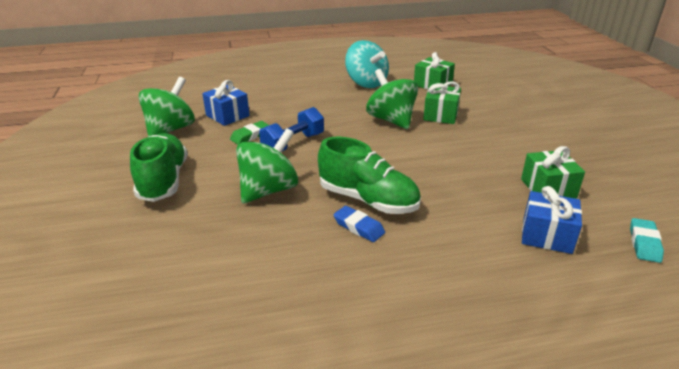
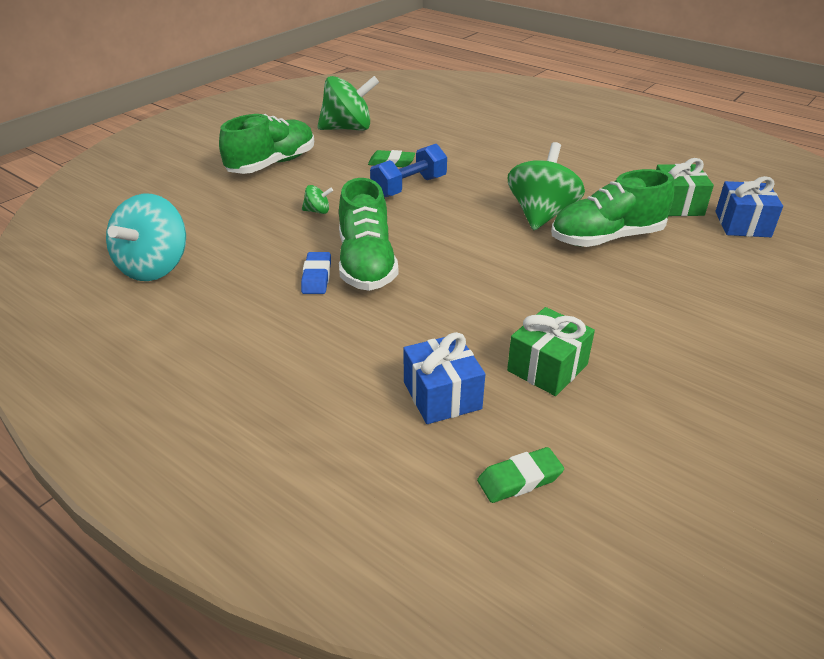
camera: 50 degrees right, 5 degrees up
blue gift [202,80,250,126] -> blue gift moved to [715,176,783,237]
green spinning top [236,128,298,204] -> green spinning top [302,185,333,214], size x0.43
blue dumbbell [259,107,324,151] -> blue dumbbell turned 45 degrees counterclockwise [370,144,447,198]
turquoise spinning top [345,40,389,88] -> turquoise spinning top moved to [106,194,186,281]
green gift [423,81,461,124] -> green shoe [551,169,674,247]
turquoise eraser [630,218,664,263] -> green eraser [477,447,564,503]

